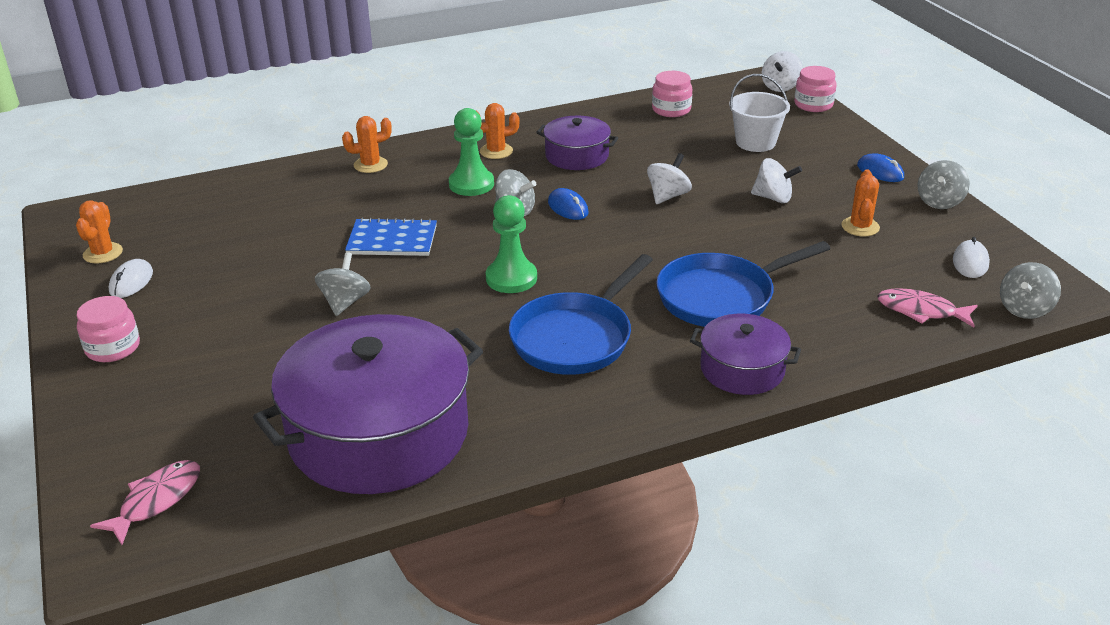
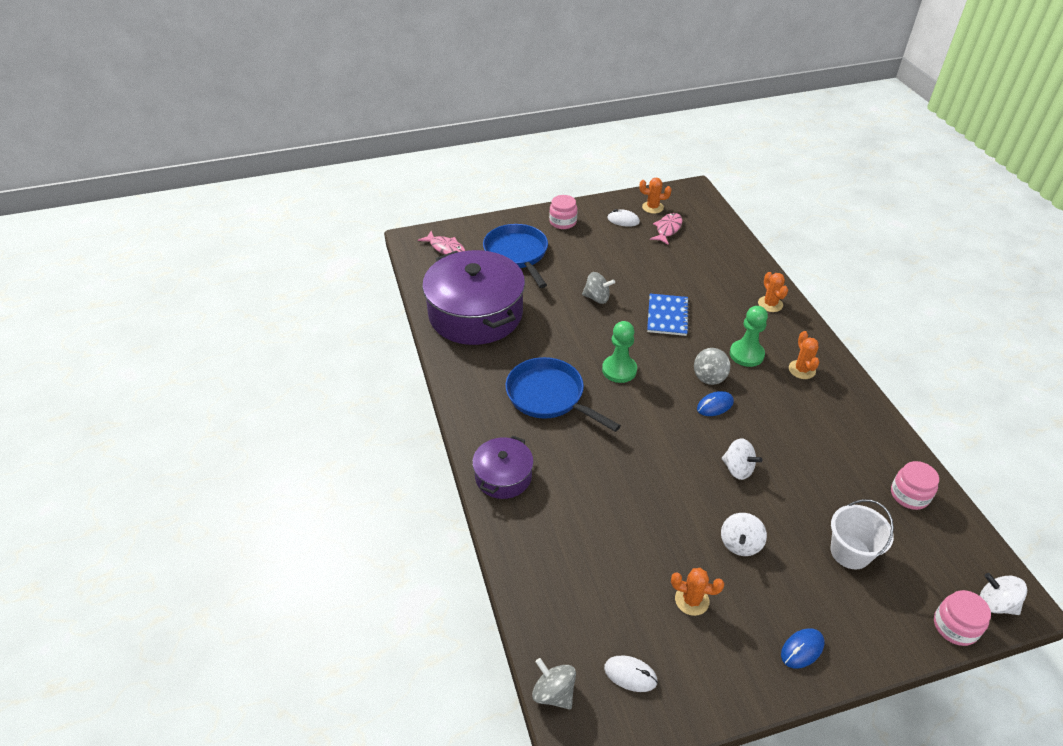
camera: 95 degrees right, 10 degrees up
purple pot [536,116,618,170] -> none
blue pan [656,241,831,327] -> blue pan moved to [483,224,548,288]
pink fish [877,288,978,327] -> pink fish moved to [650,213,682,245]
grey spinning top [917,160,970,209] -> none

